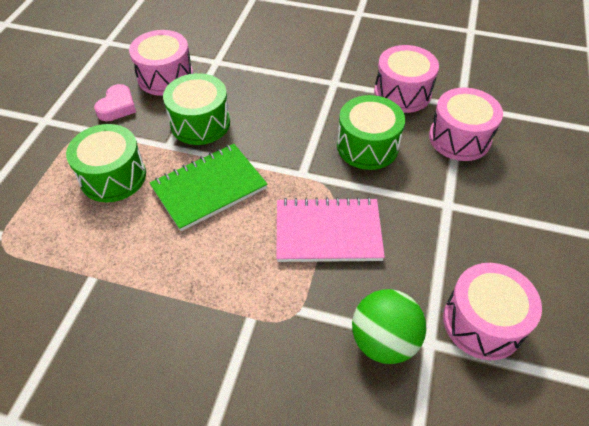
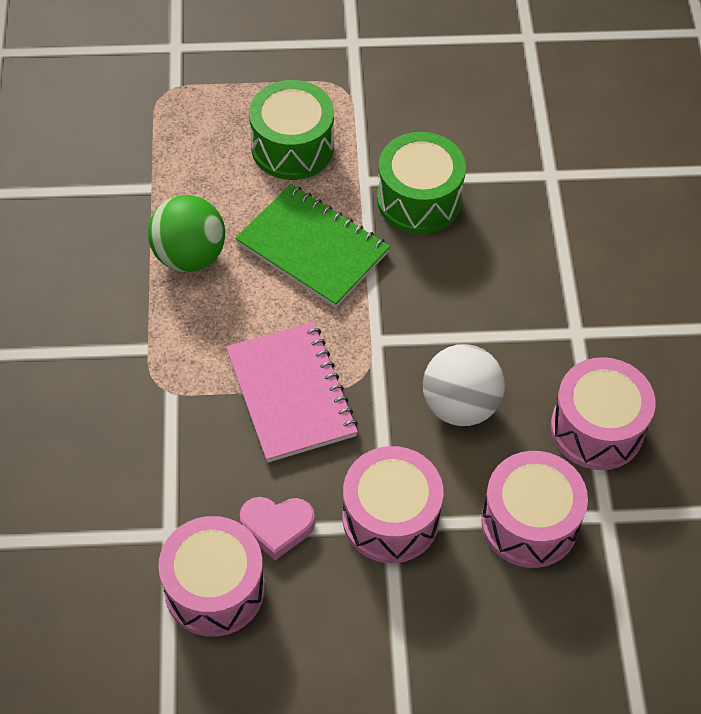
camera: 70 degrees right, 5 degrees up
pink heart [94,84,136,121] -> pink heart moved to [240,497,315,560]
pink drum [129,30,193,96] -> pink drum moved to [342,446,444,563]
green drum [337,95,405,170] -> white ball [423,344,505,426]
green ball [352,289,426,364] -> green ball moved to [148,195,225,272]

